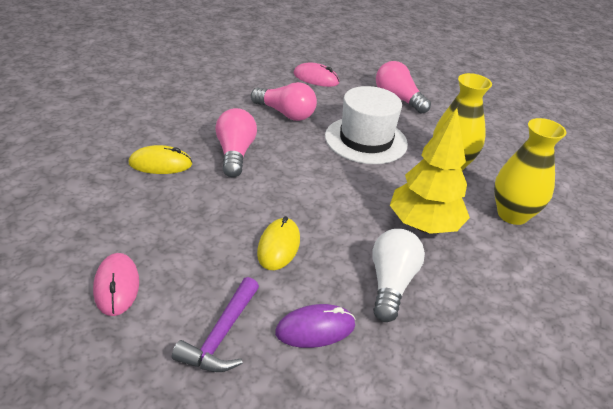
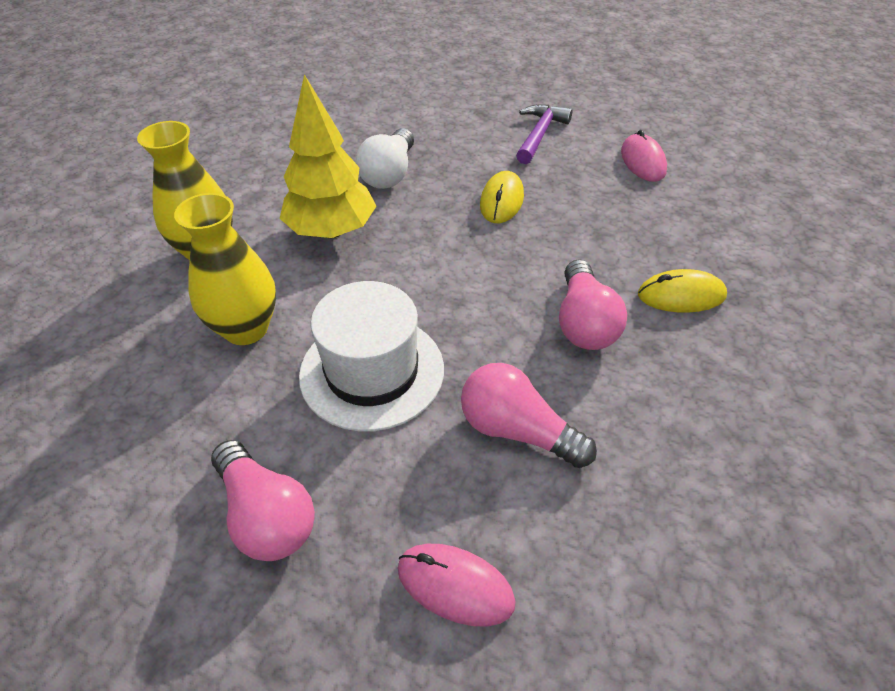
camera: 175 degrees left, 10 degrees up
purple mouse [275,304,355,348] -> none

